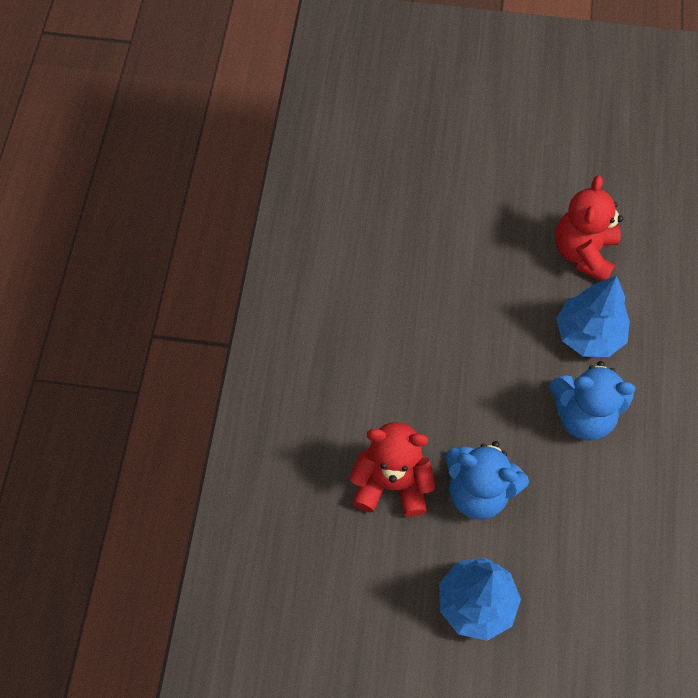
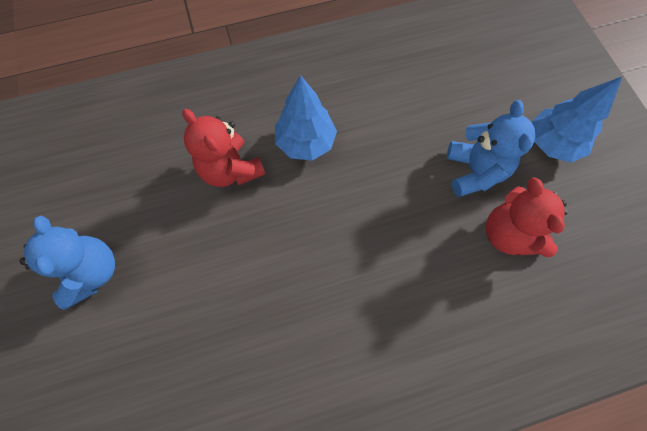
camera: 115 degrees left, 5 degrees up
blue teddy bear [549,361,635,440] -> blue teddy bear moved to [19,216,115,310]
red teddy bear [555,175,623,281] -> red teddy bear turned 60 degrees clockwise [182,109,265,187]

